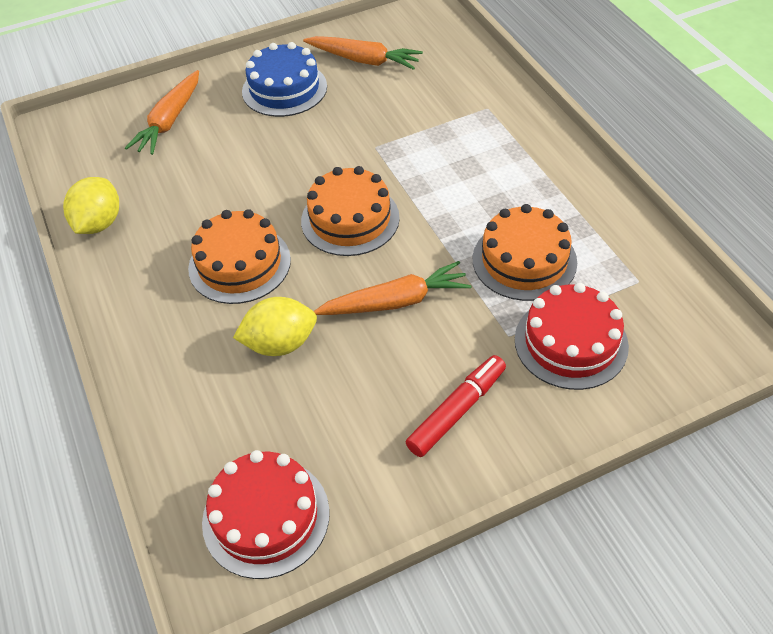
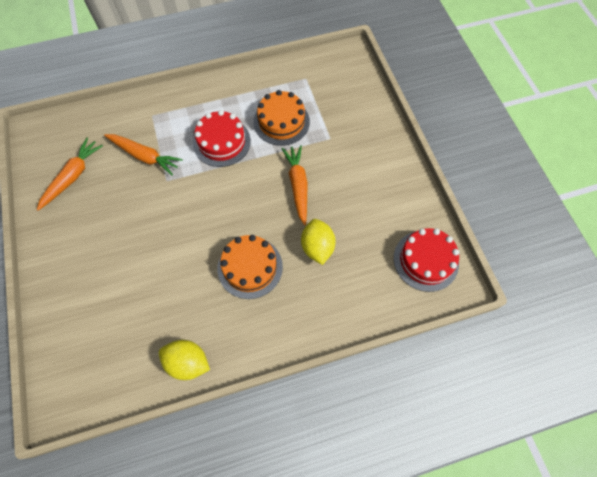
camera: 85 degrees left, 15 degrees up
orange carrot [125,70,199,155] -> orange carrot moved to [104,134,183,175]
blue cake [242,42,327,117] -> none
orange cake [301,166,400,256] -> none
red marker [406,355,506,457] -> none
red cake [515,283,629,390] -> red cake moved to [193,110,251,167]

